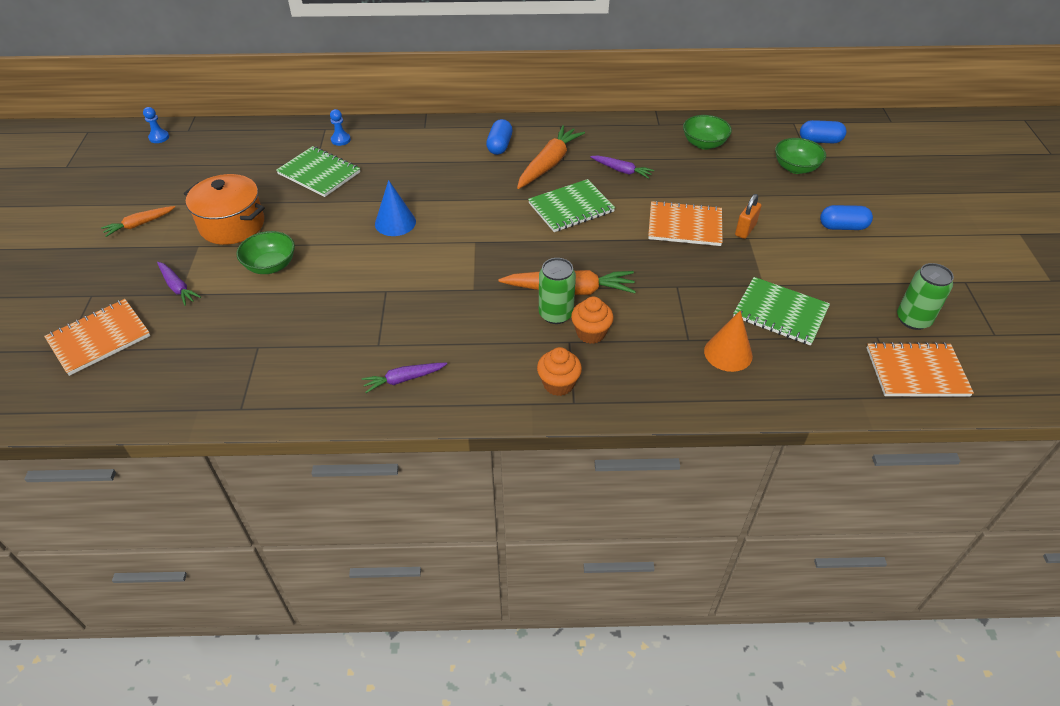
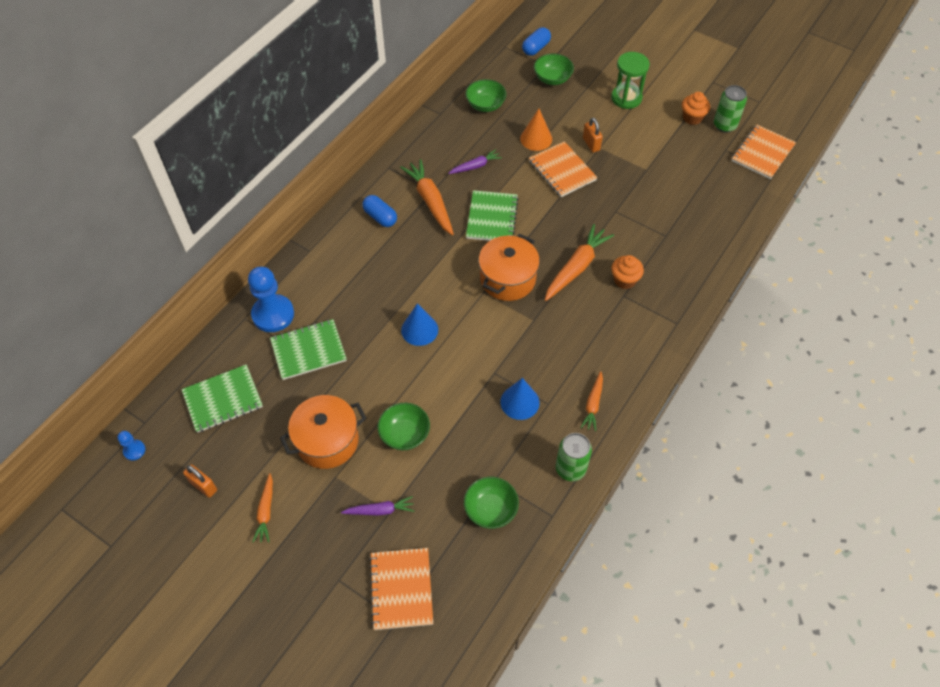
camera: 55 degrees left, 10 degrees up
blue pawn [330,109,351,146] -> blue pawn [248,267,294,332], size x2.14
purple carrot [362,363,447,393] -> orange carrot [580,371,603,431]
orange cupcake [537,347,582,396] -> orange cupcake moved to [682,92,710,125]
green can [539,258,576,324] -> green can moved to [556,433,592,481]
orange notebook [648,201,723,246] -> orange notebook turned 75 degrees counterclockwise [529,141,598,197]
orange cone [704,311,753,372] -> orange cone moved to [520,109,552,151]
green notebook [733,277,830,346] -> green notebook moved to [181,364,263,433]
blue capsule [820,205,873,230] -> green hourglass [611,52,650,109]
none -> orange padlock [183,464,217,498]
none -> green bowl [464,477,519,529]
none -> orange pot [478,234,540,301]
none -> blue cone [501,378,540,420]

